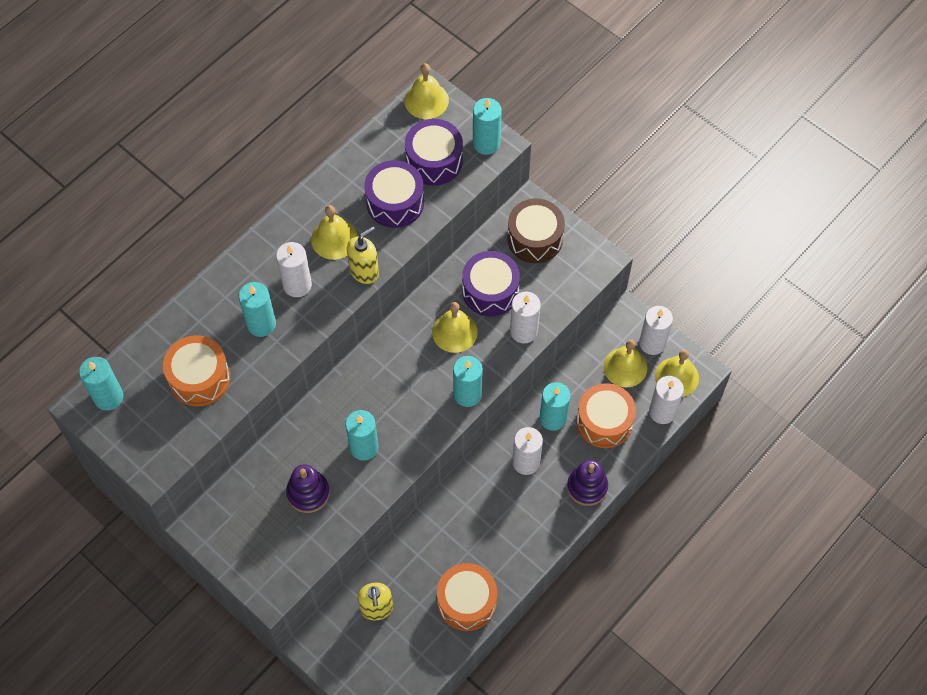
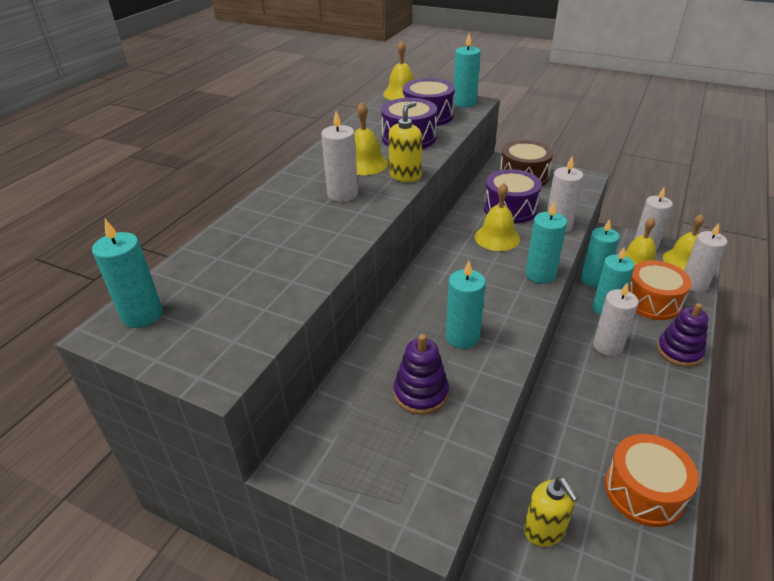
camera: 15 degrees left, 25 degrees down
orange drum [163,335,230,406] -> none
turquoise candle [239,282,276,337] -> turquoise candle moved to [581,219,620,288]

